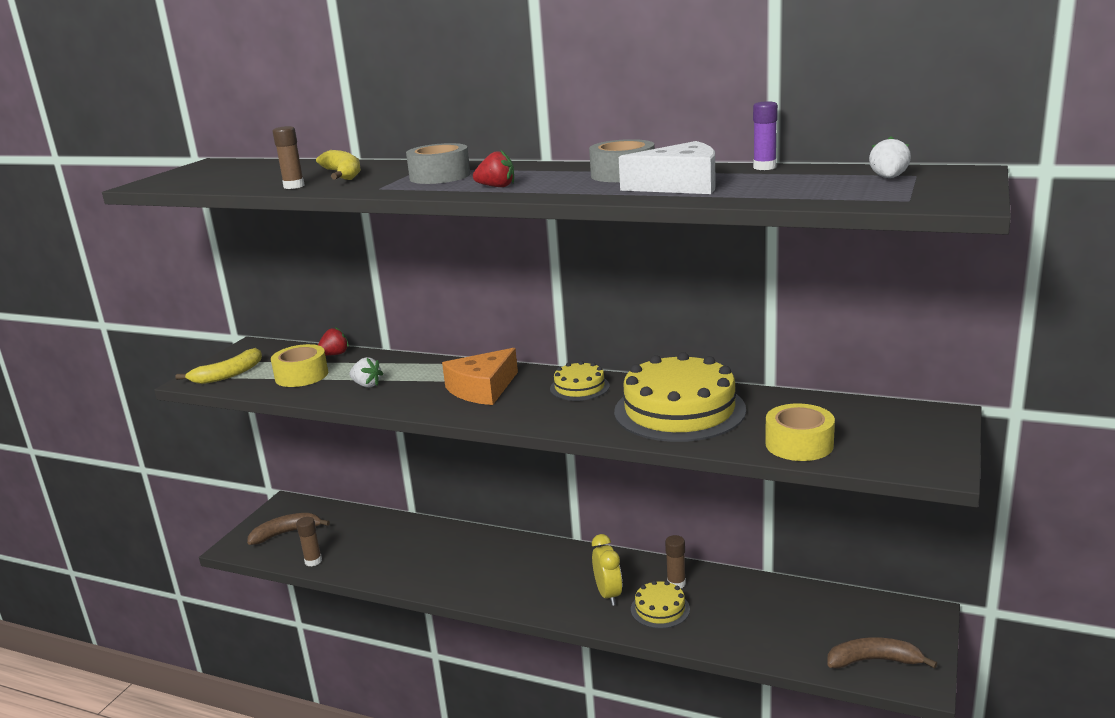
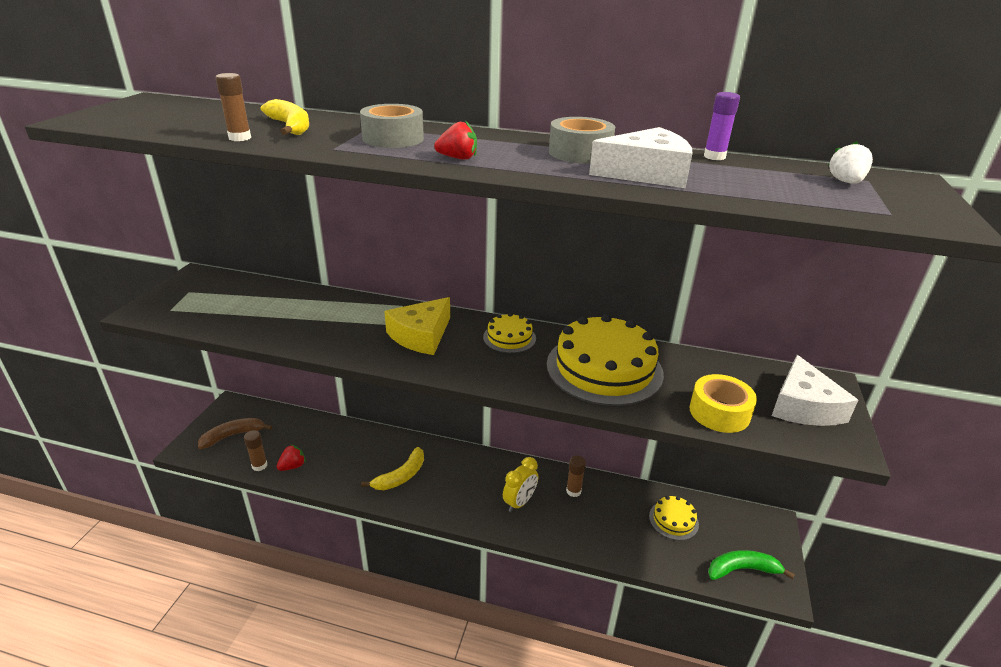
camera: 10 degrees left, 10 degrees up
yellow banana [176,348,262,384] -> yellow banana moved to [361,447,424,490]
yellow tape [271,344,328,387] -> none
red strawberry [318,327,349,356] -> red strawberry moved to [277,445,306,471]
white strawberry [349,357,383,387] -> none
orange cheese [442,348,518,405] -> yellow cheese [384,297,450,355]
yellow clock [592,534,622,606] -> yellow clock turned 60 degrees clockwise [503,457,538,512]
yellow cake [631,580,690,629] -> yellow cake moved to [649,496,699,540]
brown banana [827,637,937,669] -> green banana [708,550,795,580]
none -> white cheese [772,355,858,426]

